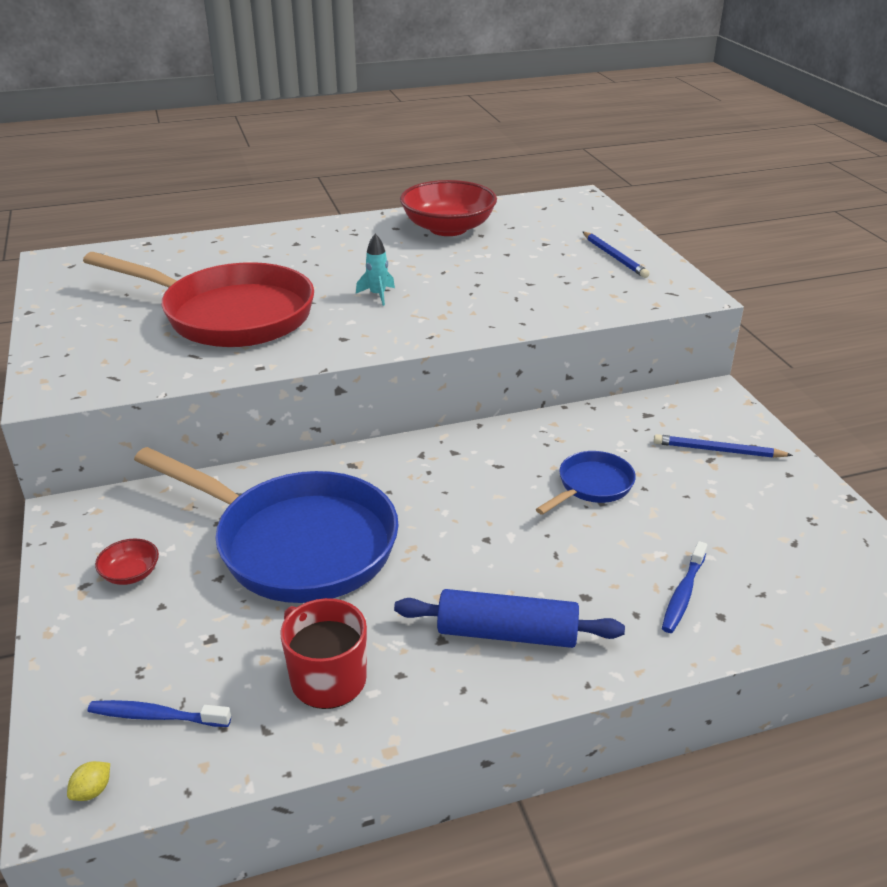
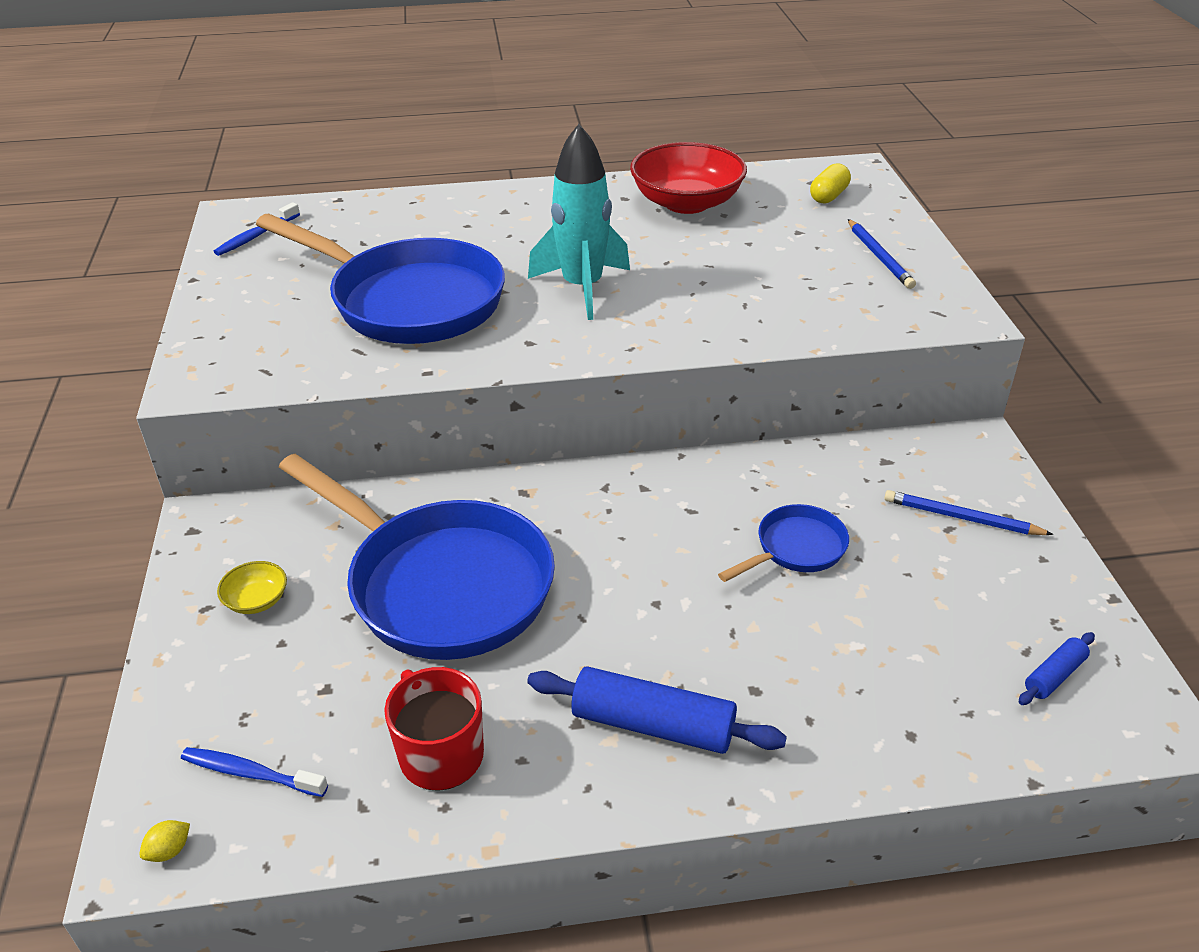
camera: 10 degrees right, 5 degrees up
red pan [83,252,314,347] -> blue pan [256,214,505,344]
red bowl [95,538,159,585] -> yellow bowl [217,561,287,614]
turquoise rocket [356,234,395,306] -> turquoise rocket [528,124,630,320], size x2.20
blue toothbrush [662,541,707,633] -> blue toothbrush moved to [214,202,300,256]
none -> yellow capsule [810,163,851,204]
none -> blue rolling pin [1019,632,1095,705]

